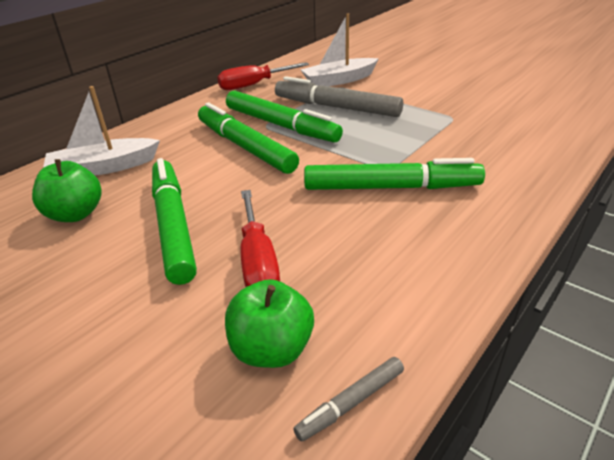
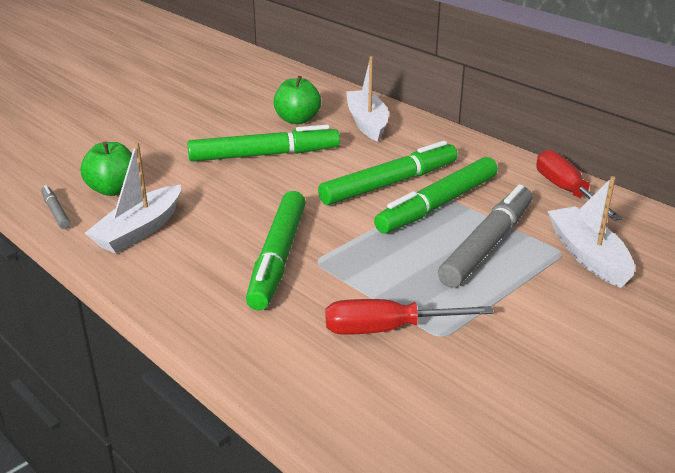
camera: 95 degrees right, 5 degrees down
red screwdriver [241,190,280,287] -> red screwdriver moved to [325,299,494,335]
none -> white boat [85,142,181,254]

